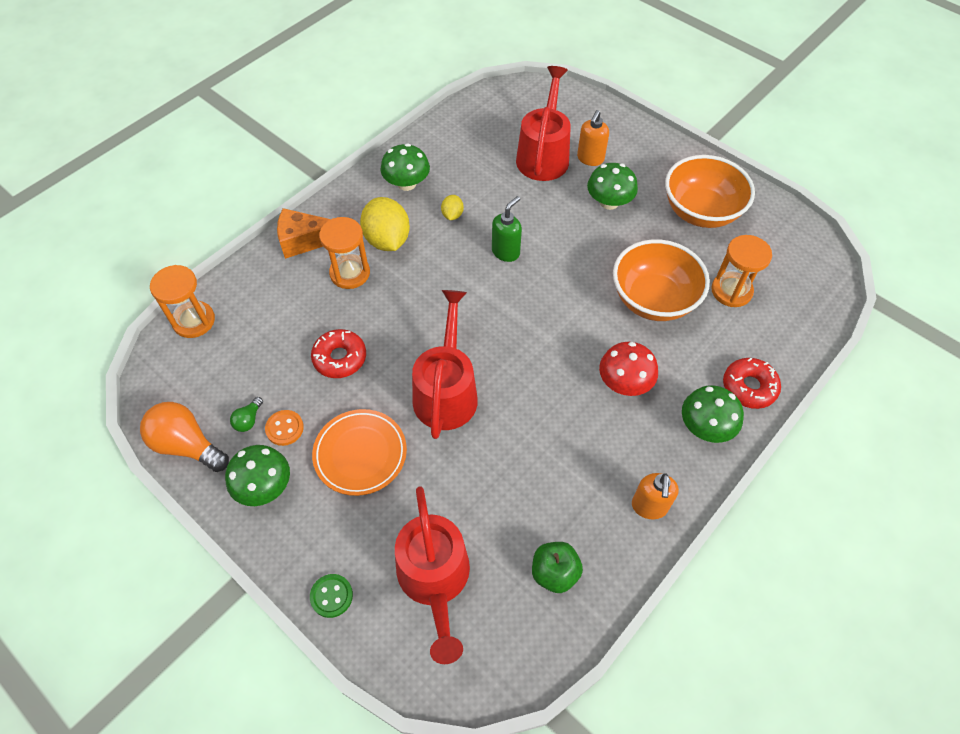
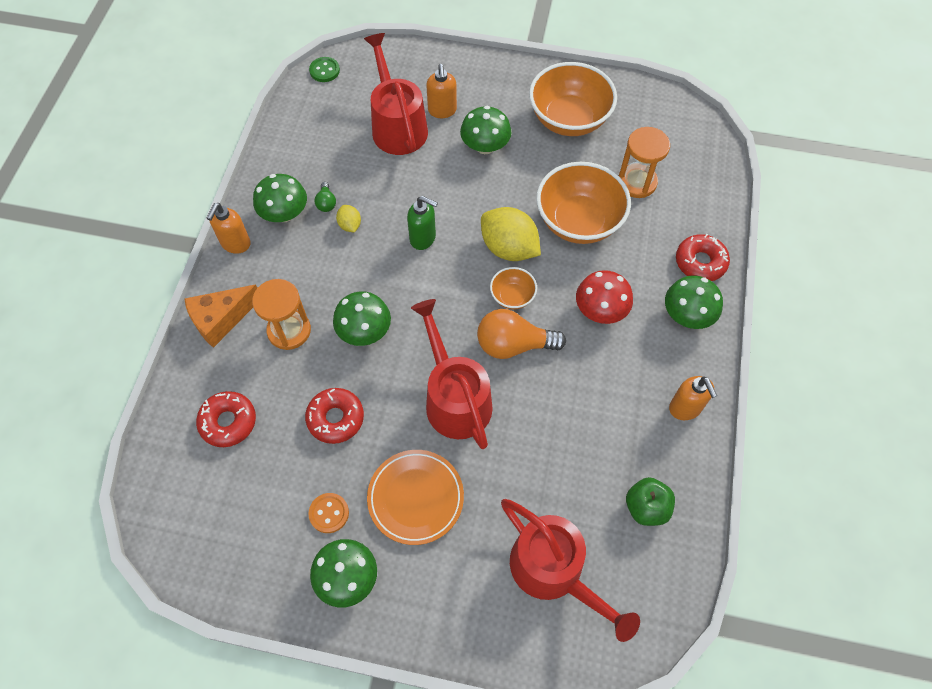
camera: 30 degrees left, 5 degrees up
orange light bulb [140,402,229,472] -> orange light bulb moved to [477,309,566,359]
orange hourglass [150,265,215,338] -> none
green light bulb [230,397,263,432] -> green light bulb moved to [314,182,336,212]
green button [310,574,353,618] -> green button moved to [309,57,340,82]
yellow lemon [360,197,410,251] -> yellow lemon moved to [481,207,541,261]
green soap dispenser [492,196,522,262] -> green soap dispenser turned 105 degrees clockwise [407,196,438,250]
none -> red donut [196,391,256,447]
none -> orange soap dispenser [207,203,251,254]
none -> green mushroom [333,291,391,346]
none -> orange bowl [490,267,537,309]

